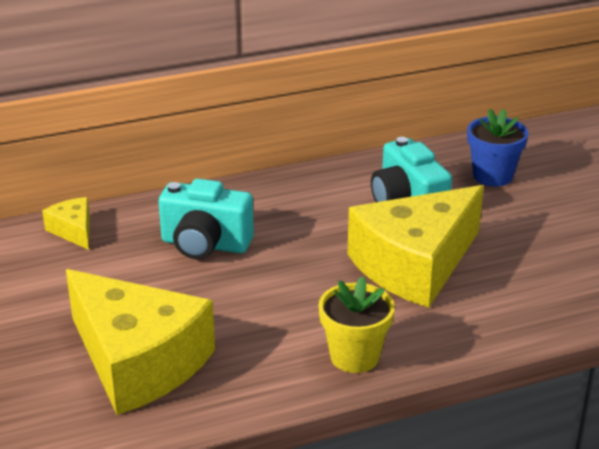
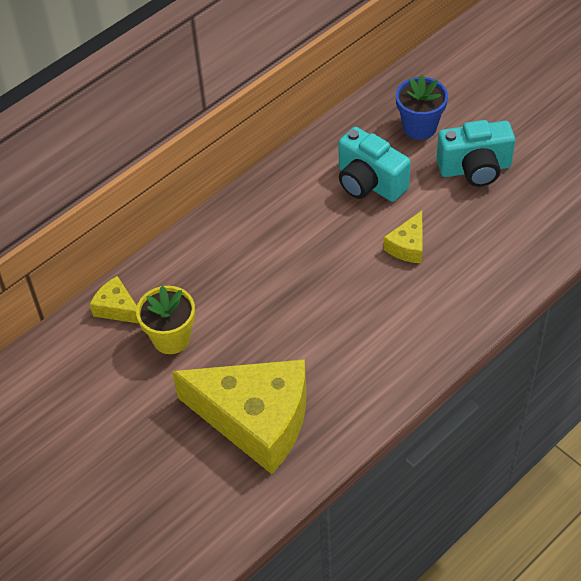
camera: 20 degrees left, 20 degrees up
turquoise camera [159,179,254,259] -> turquoise camera moved to [436,120,515,187]
yellow flower pot [319,276,395,373] -> yellow flower pot moved to [136,286,195,354]
yellow cheese [347,185,484,308] -> yellow cheese [383,211,423,263], size x0.43

